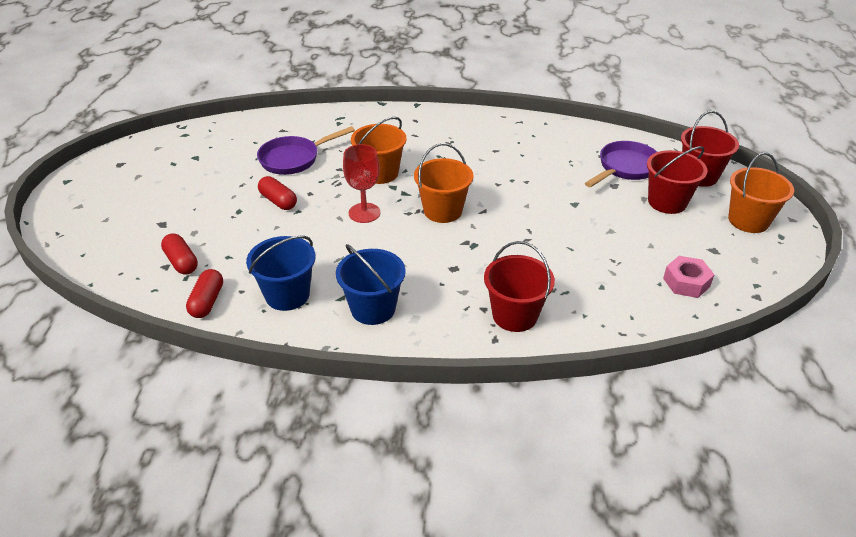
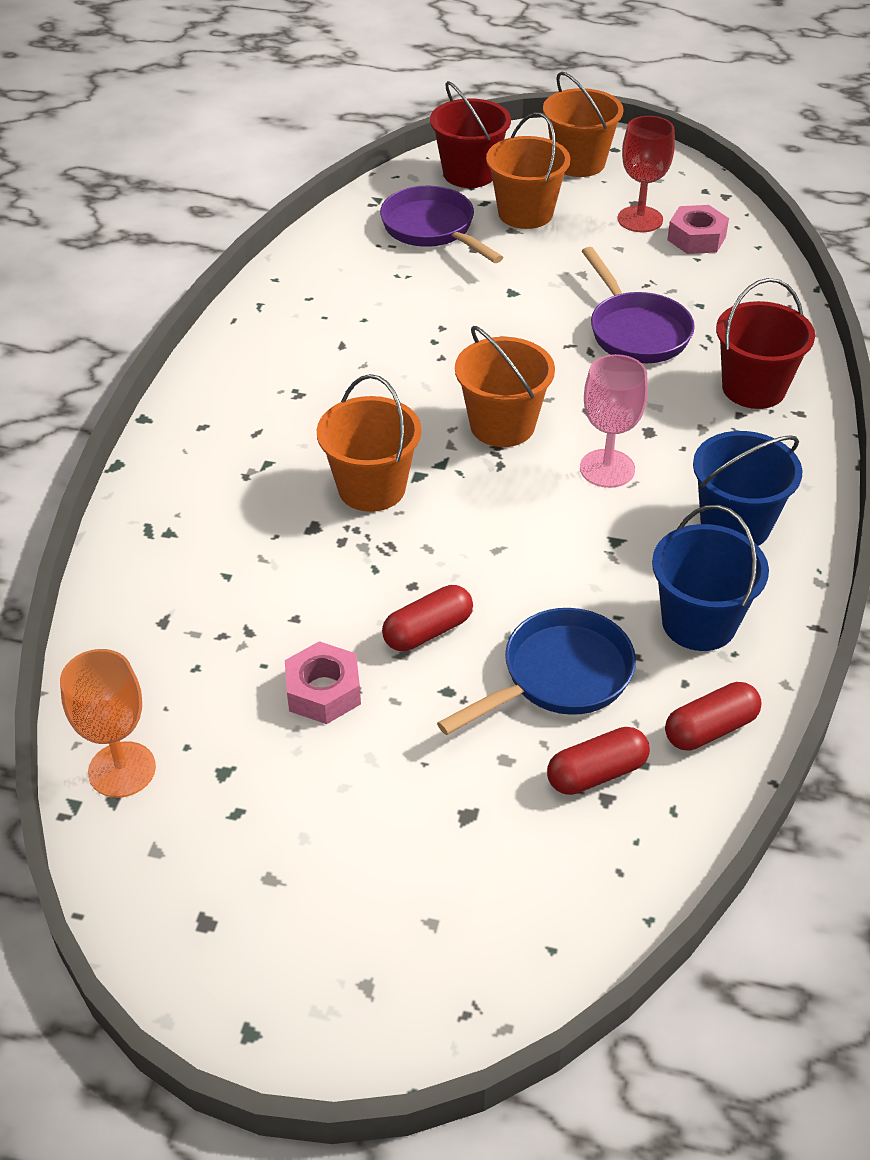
camera: 80 degrees left, 5 degrees up
red capsule [186,269,223,318] -> red capsule turned 45 degrees counterclockwise [665,682,762,751]
purple pan [257,126,355,175] -> purple pan moved to [582,247,695,363]
red goblet [343,144,380,223] -> red goblet moved to [617,116,675,232]
red bucket [647,146,708,214] -> orange bucket [486,112,570,229]
none -> orange goblet [60,649,156,798]
none -> pink nut [285,641,361,724]
none -> blue pan [437,608,636,735]
none -> pink goblet [580,354,648,488]

